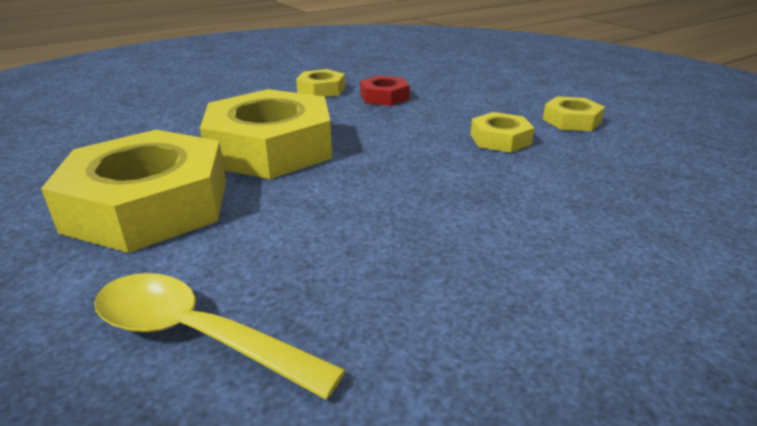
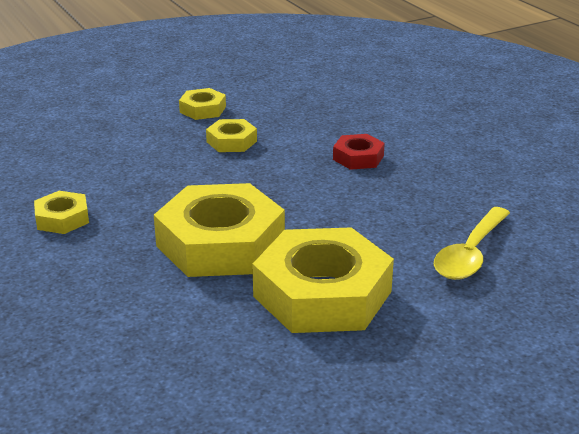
camera: 85 degrees left, 0 degrees up
red nut [360,75,410,106] -> red nut moved to [333,134,385,170]

